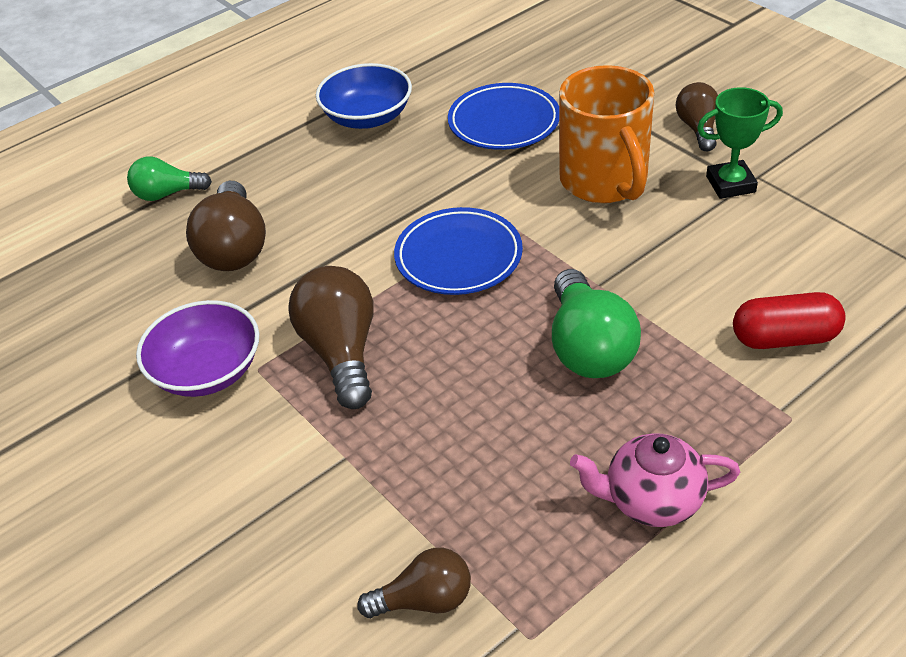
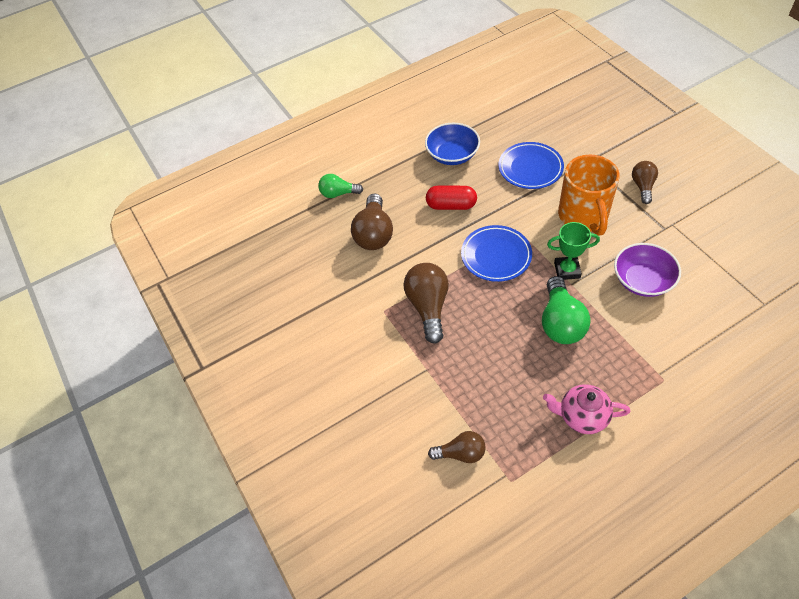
camera: 10 degrees right, 10 degrees up
purple bowl [136,300,259,397] -> purple bowl moved to [614,243,681,297]
green trophy [697,87,783,199] -> green trophy moved to [547,222,600,280]
red capsule [733,292,846,349] -> red capsule moved to [426,186,477,210]

